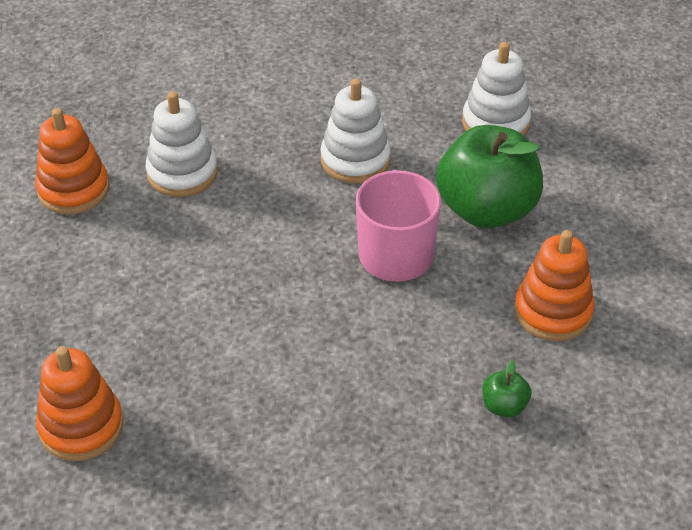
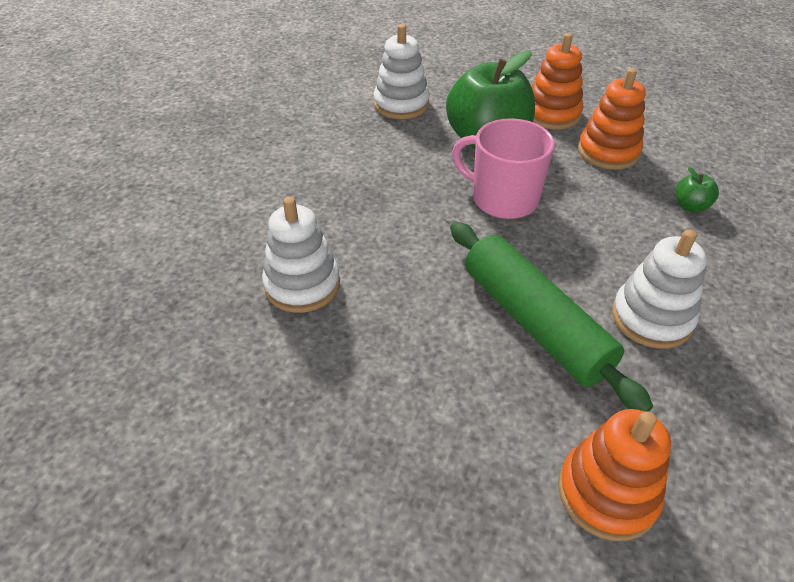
camera: 60 degrees left, 0 degrees up
orange stacking toy [35,108,109,214] -> orange stacking toy moved to [531,33,583,130]
white stacking toy [320,78,391,183] -> white stacking toy moved to [612,230,707,349]
none -> green rolling pin [450,222,653,412]

